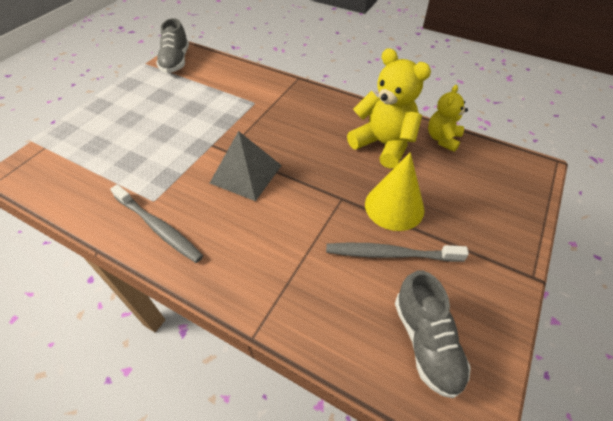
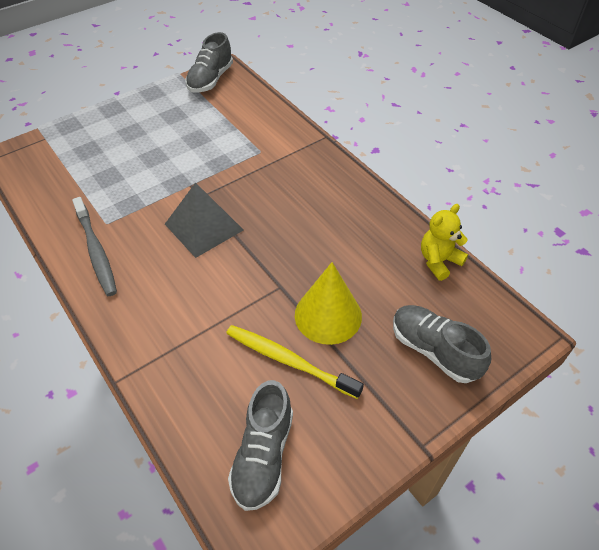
camera: 25 degrees right, 0 degrees up
grey toothbrush [326,243,469,262] -> yellow toothbrush [226,325,364,399]
yellow teddy bear [347,48,431,169] -> none
none -> grey shoe [393,305,491,383]

